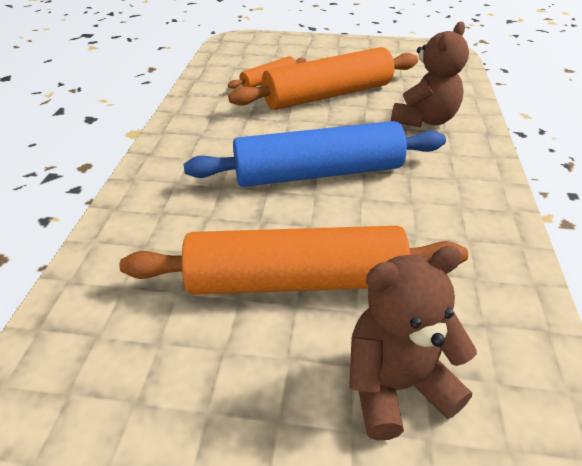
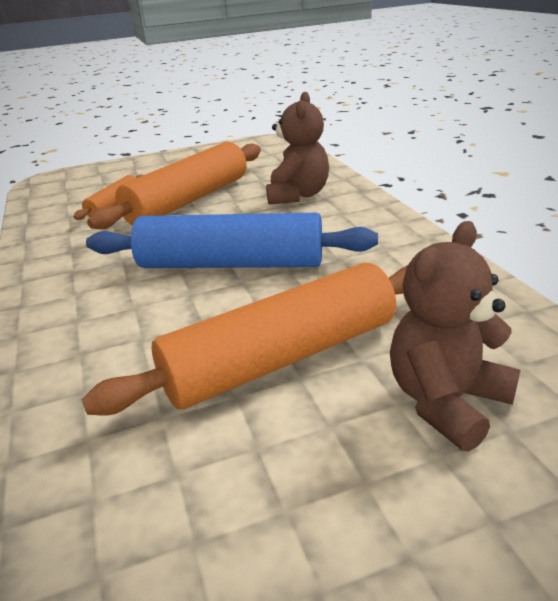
camera: 25 degrees left, 10 degrees down
blue rolling pin [184,121,446,187] -> blue rolling pin turned 45 degrees clockwise [86,213,378,268]

